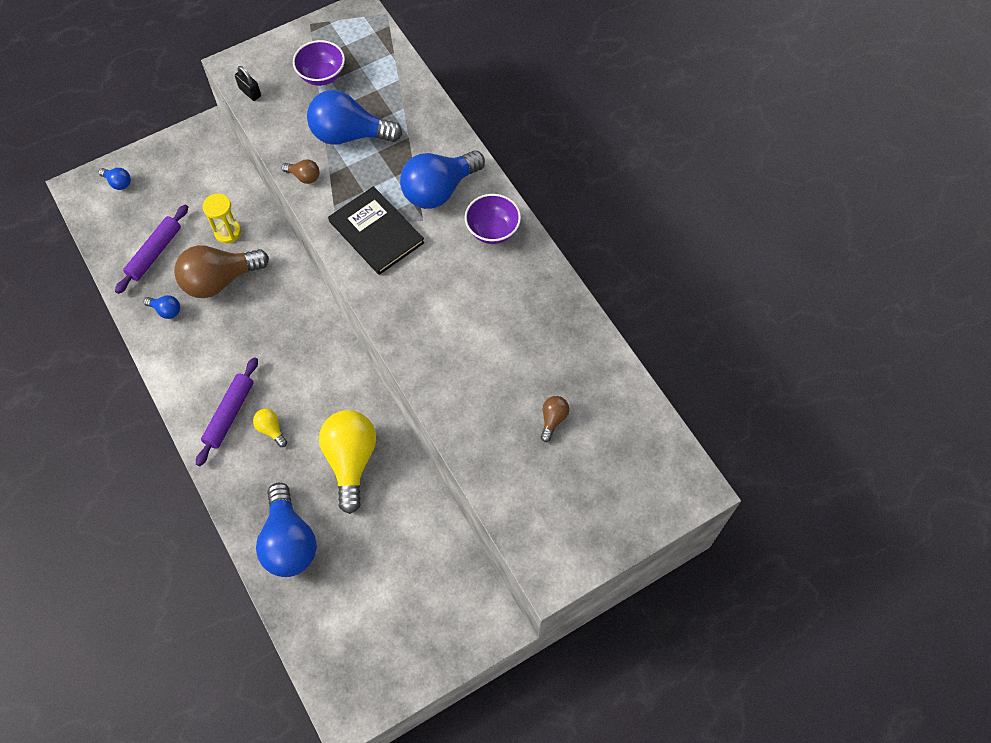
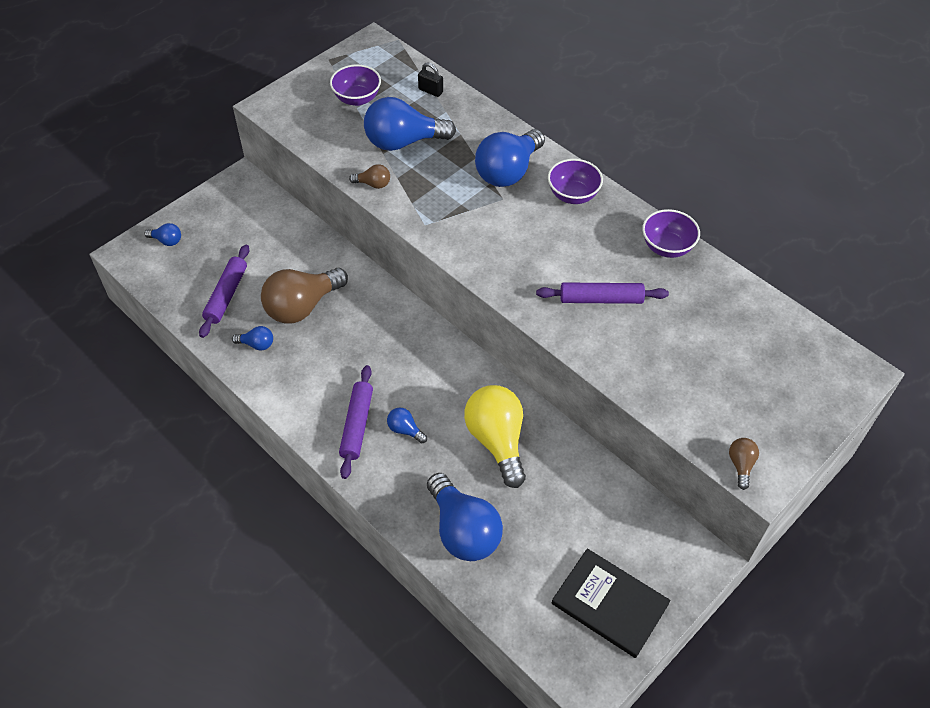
camera: 15 degrees left, 10 degrees down
yellow hourglass [202,194,241,243] -> none
black padlock [235,66,261,101] -> black padlock moved to [418,62,443,97]
yellow light bulb [253,409,287,447] -> blue light bulb [387,408,427,444]
black book [328,186,425,275] -> black book moved to [552,548,671,658]
brown light bulb [541,396,569,442] -> brown light bulb moved to [729,438,759,490]
none -> purple rolling pin [536,282,669,304]
none -> purple bowl [642,209,700,258]

